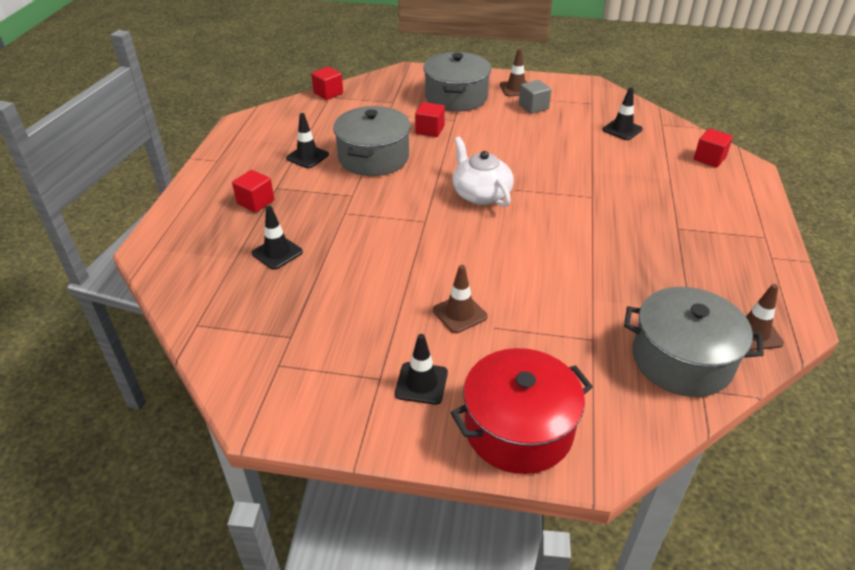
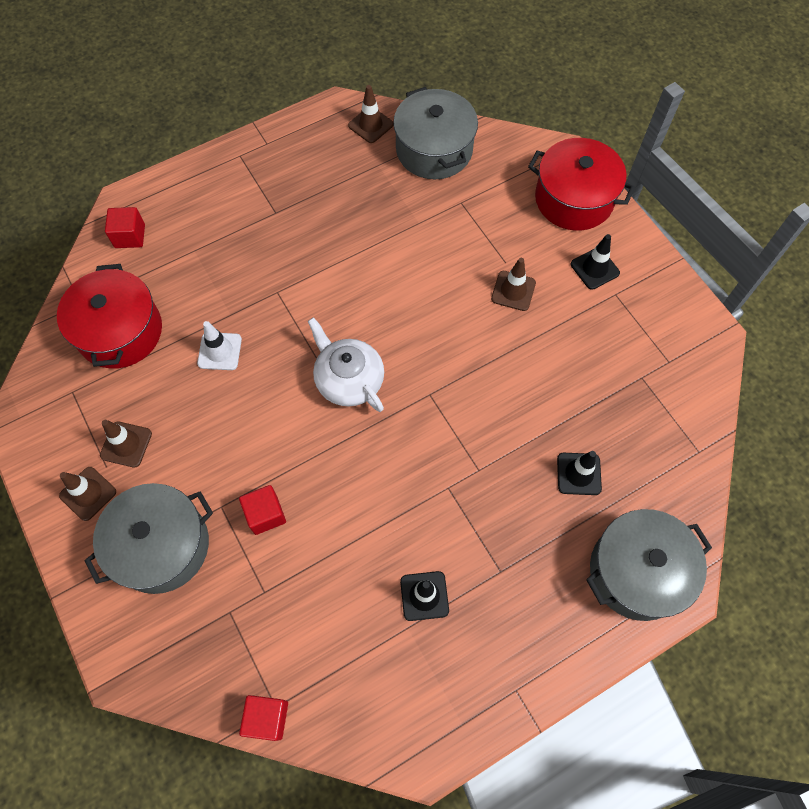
camera: 130 degrees left, 25 degrees up
red cube [232,170,274,213] -> none
grey pot [333,106,411,176] -> grey pot moved to [586,509,712,621]
white teapot [452,137,514,207] -> white teapot turned 120 degrees clockwise [308,317,384,412]
grey cube [519,80,551,114] -> brown traffic cone [100,420,152,468]
black traffic cone [602,87,643,140] -> red pot [57,264,162,369]
none -> white traffic cone [197,321,242,370]

